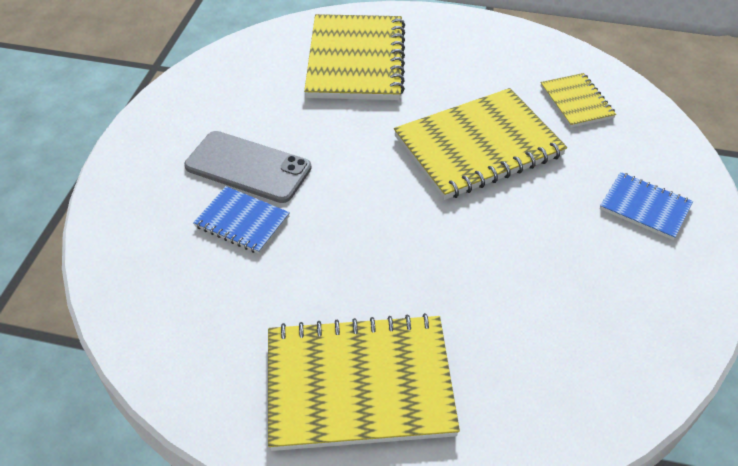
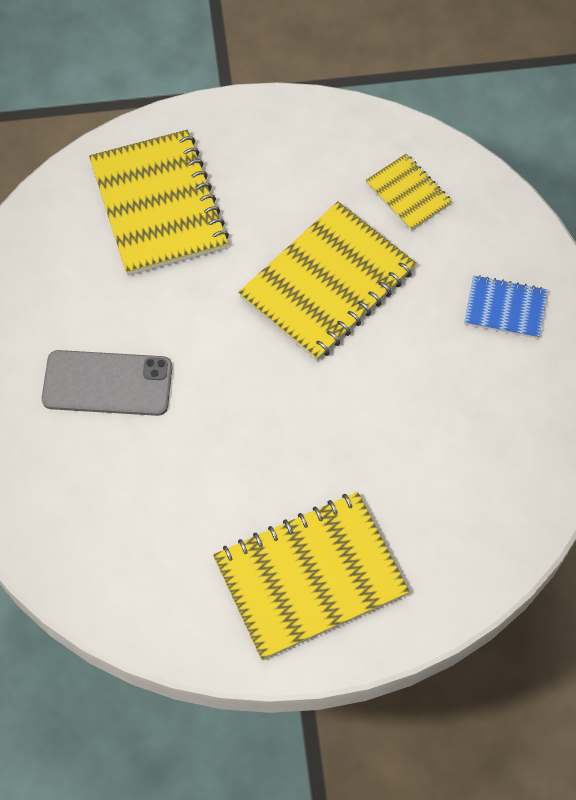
camera: 20 degrees left, 15 degrees up
blue notebook [193,186,290,254] -> none

